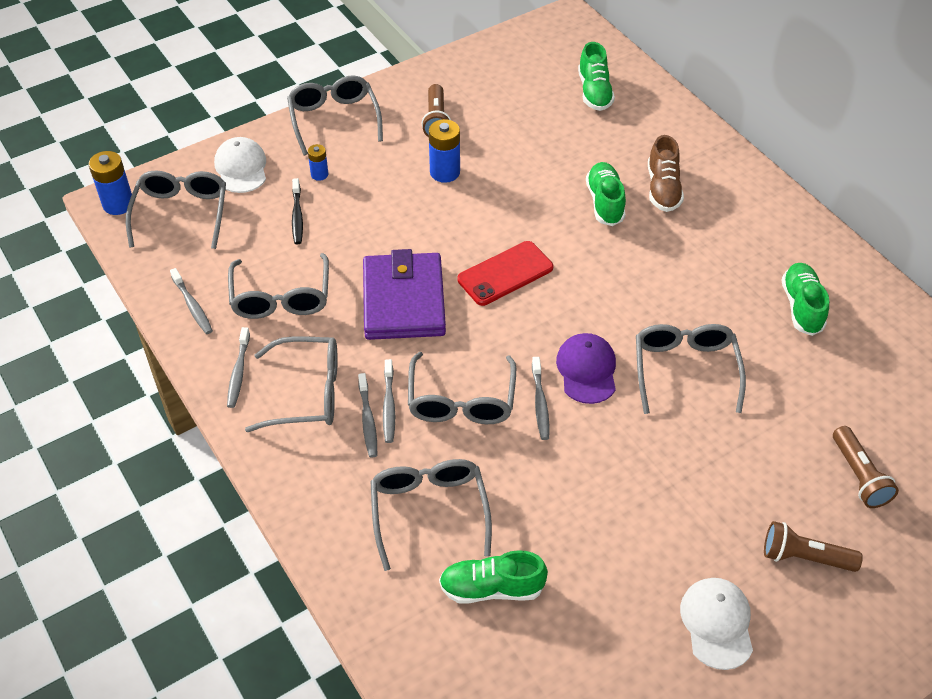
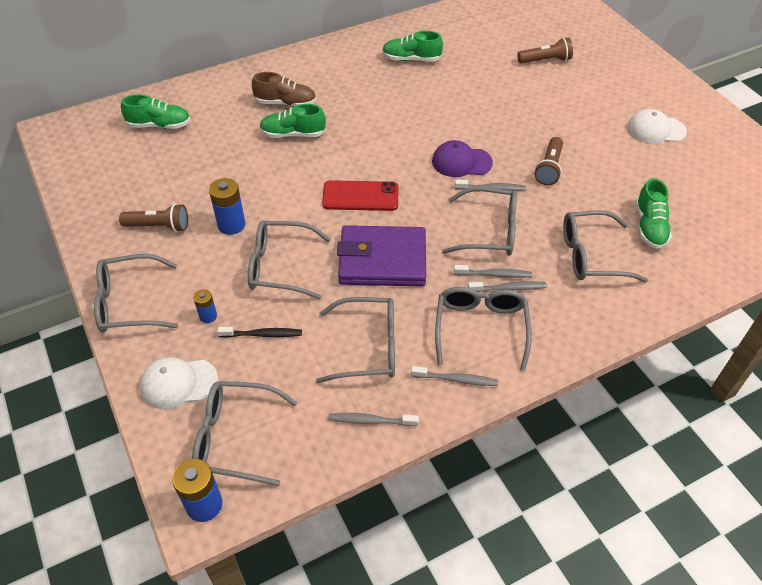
camera: 85 degrees left, 0 degrees up
grey toothbrush [170,268,213,334] -> grey toothbrush turned 150 degrees counterclockwise [328,413,419,426]
red phone [457,241,553,306] -> red phone turned 60 degrees counterclockwise [322,180,398,211]
grey glasses [636,324,746,414] -> grey glasses moved to [248,220,331,299]
brown flashlight [764,521,863,572] -> brown flashlight moved to [534,137,563,185]

